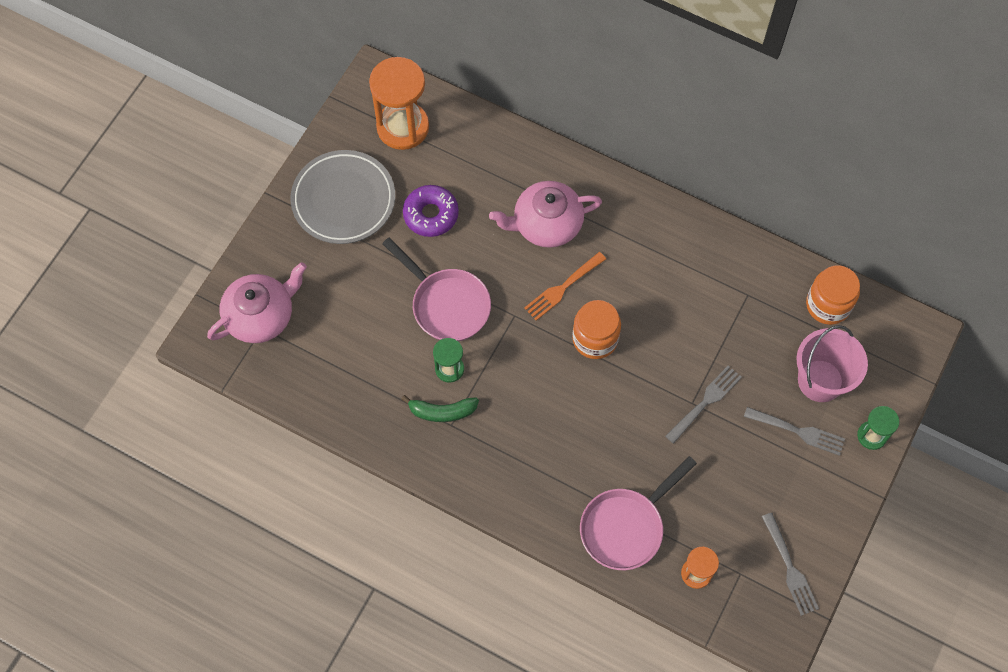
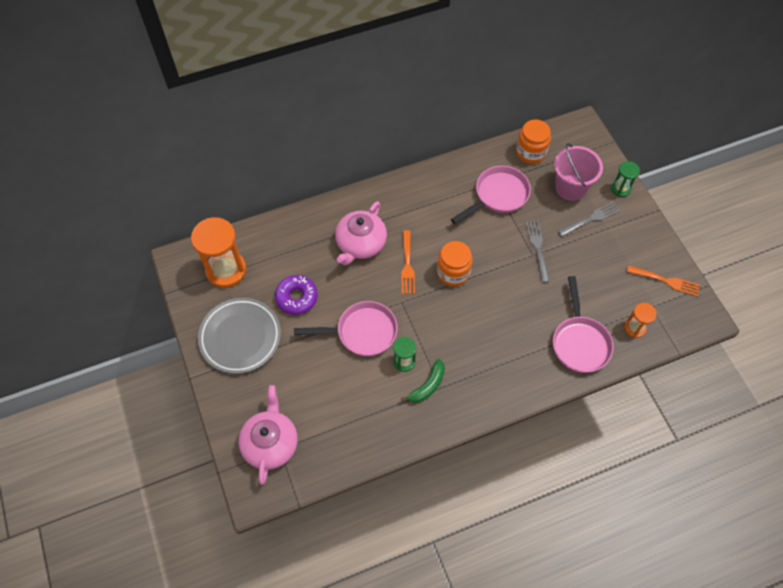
camera: 50 degrees left, 5 degrees down
grey fork [761,513,819,616] -> orange fork [627,265,700,296]
none -> pink pan [451,165,531,224]

